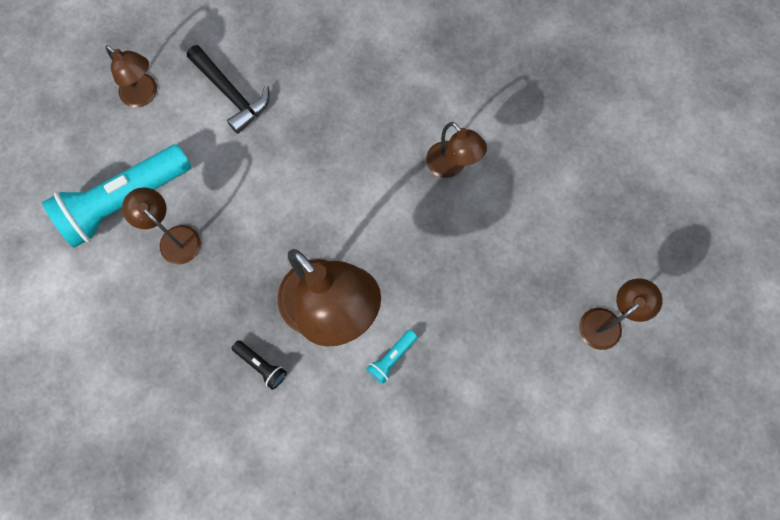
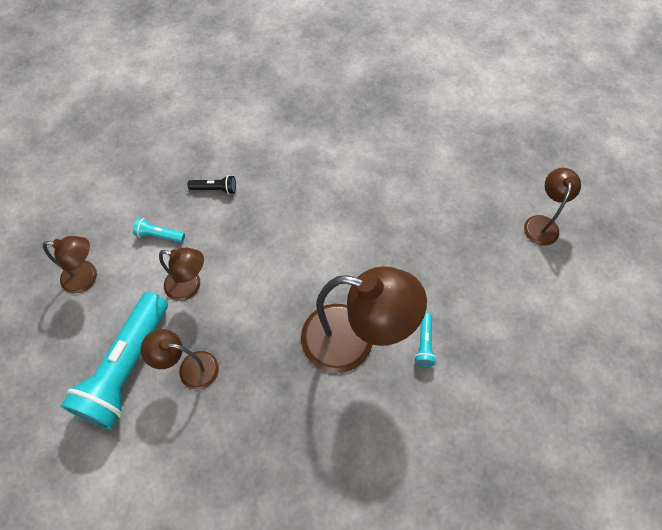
camera: 35 degrees left, 10 degrees down
black hammer [187,45,270,134] -> turquoise flashlight [133,218,185,242]
black flashlight [232,340,287,390] -> black flashlight moved to [188,175,236,194]
brown lamp [426,122,487,178] -> brown lamp moved to [159,248,204,301]

